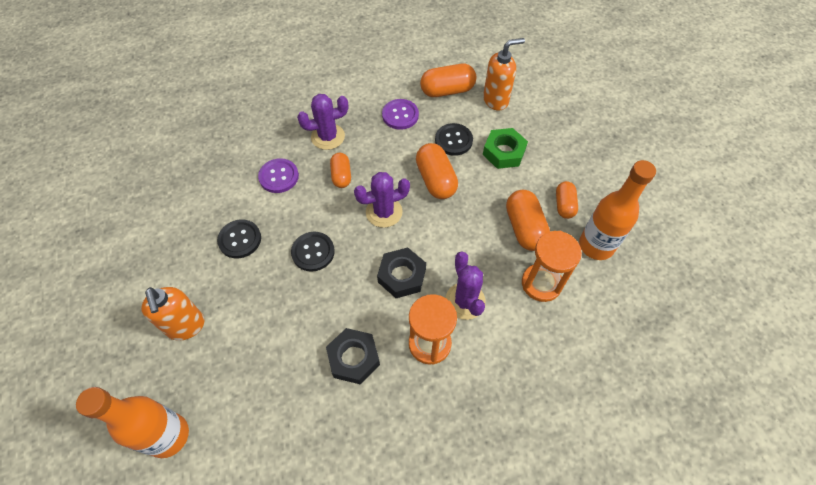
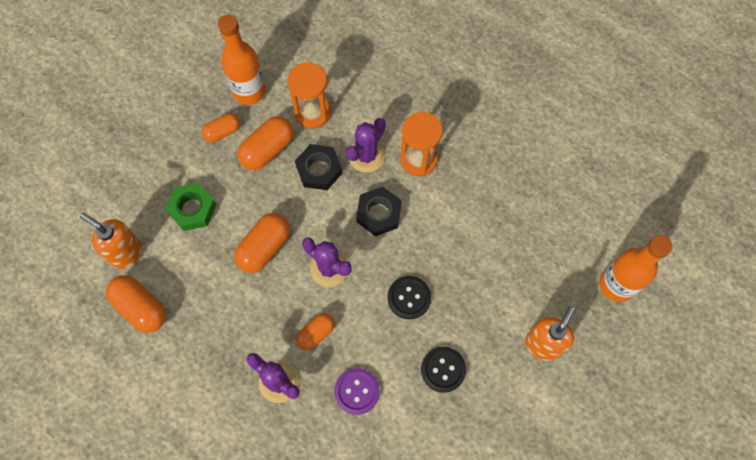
camera: 125 degrees left, 10 degrees up
black nut [326,328,380,384] -> black nut moved to [295,144,342,190]
purple button [382,99,419,130] -> none
black button [435,123,473,156] -> none

